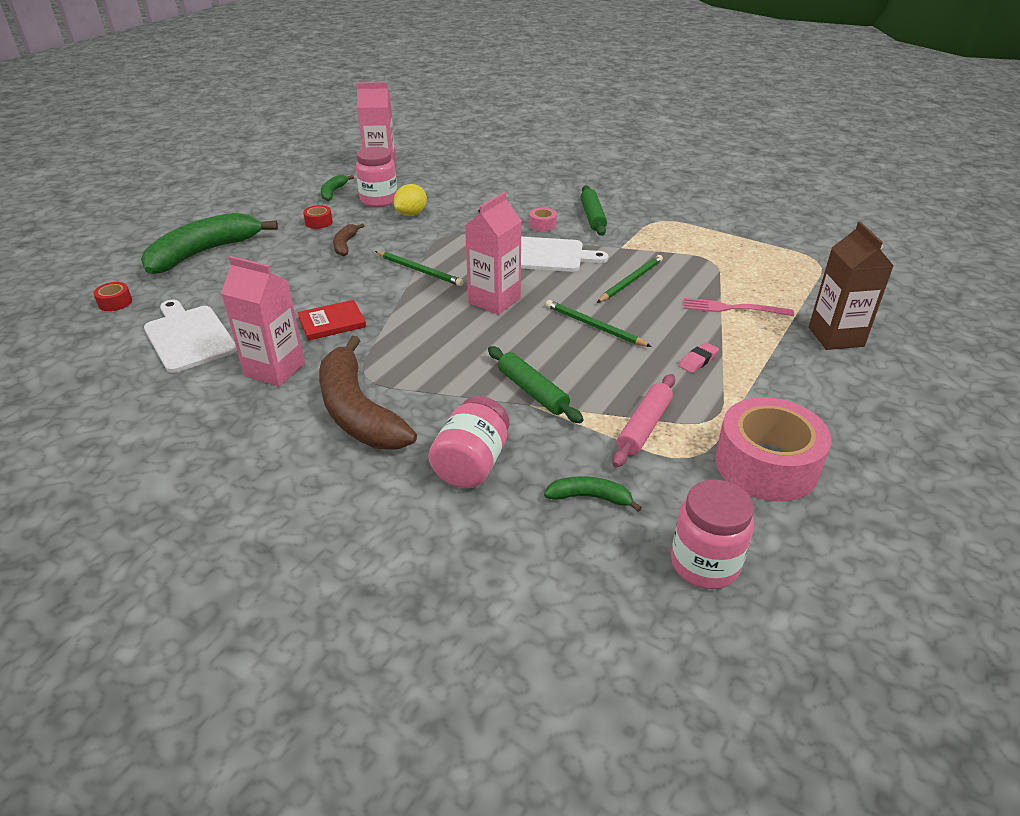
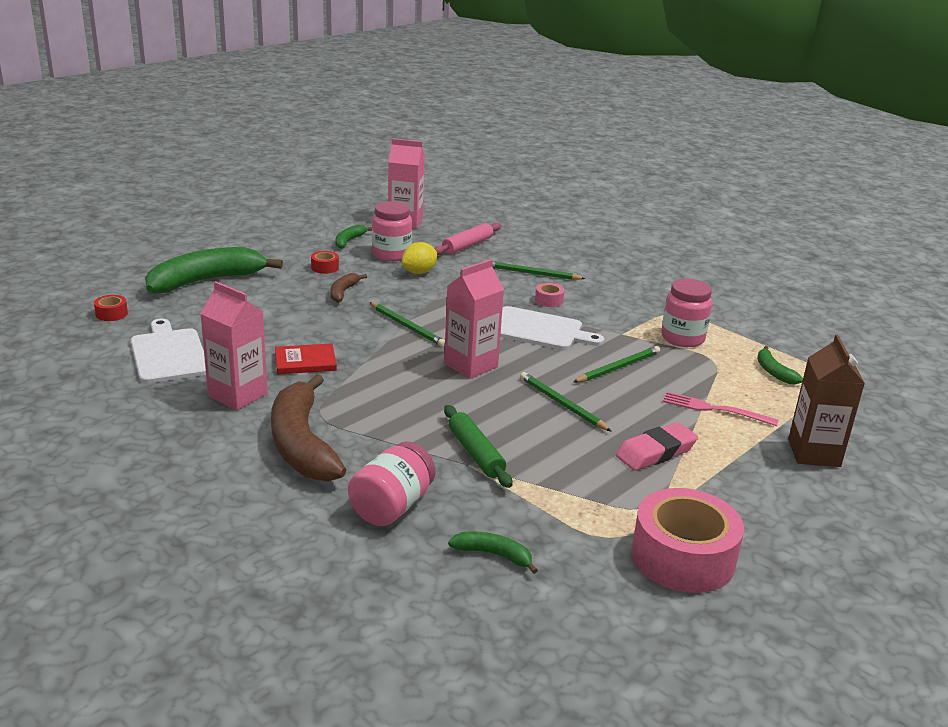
camera: 10 degrees right, 10 degrees down
green rolling pin [581,185,607,236] -> none
pink rolling pin [612,374,675,468] -> pink rolling pin moved to [434,223,501,255]
pink jar [671,480,754,589] -> pink jar moved to [661,279,712,347]
pink eraser [679,342,719,373] -> pink eraser [616,422,698,471], size x1.78
none -> green pencil [492,261,586,280]
none -> green banana [757,346,803,384]

